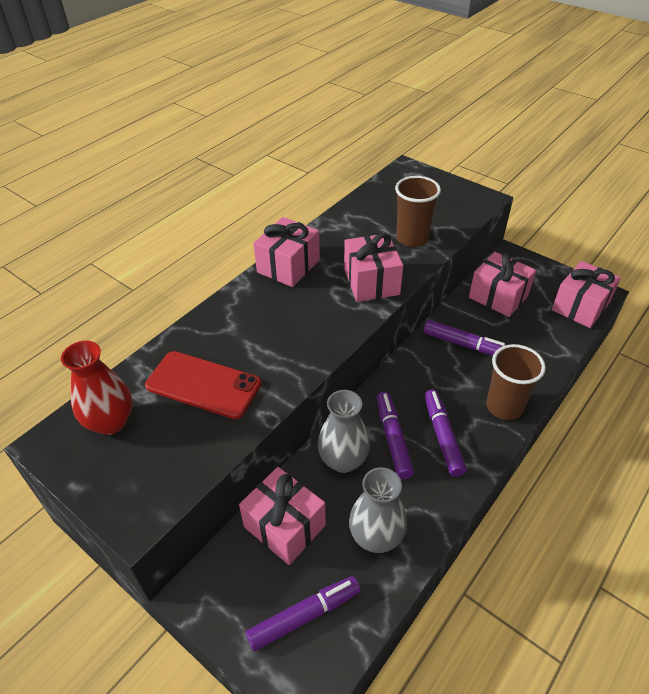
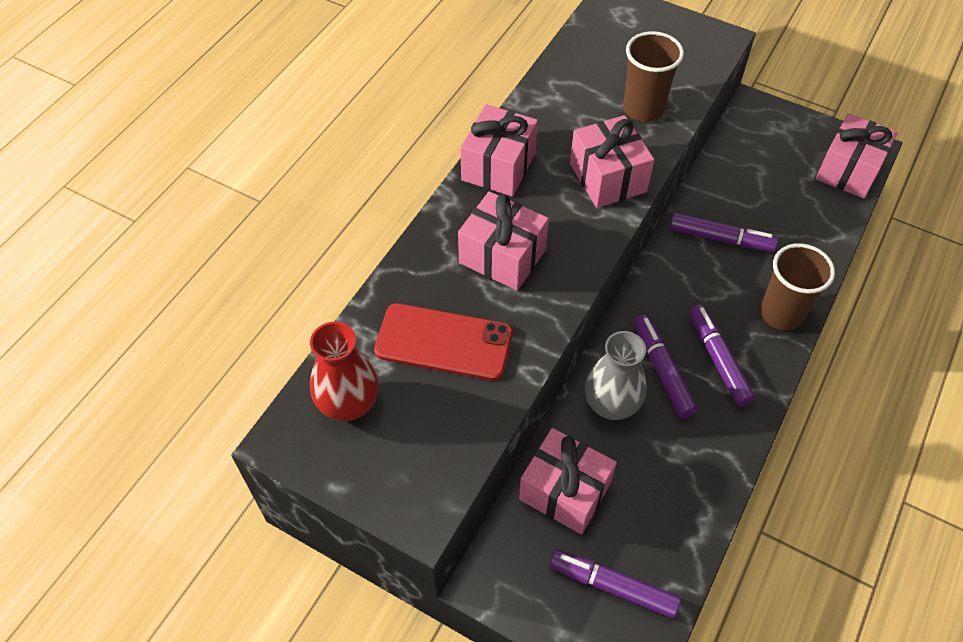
camera: 10 degrees left, 10 degrees up
purple marker [246,576,361,651] -> purple marker turned 120 degrees counterclockwise [549,549,681,619]
grey vase [349,467,407,553] -> none
pink gift [469,252,536,317] -> pink gift moved to [458,191,549,291]

